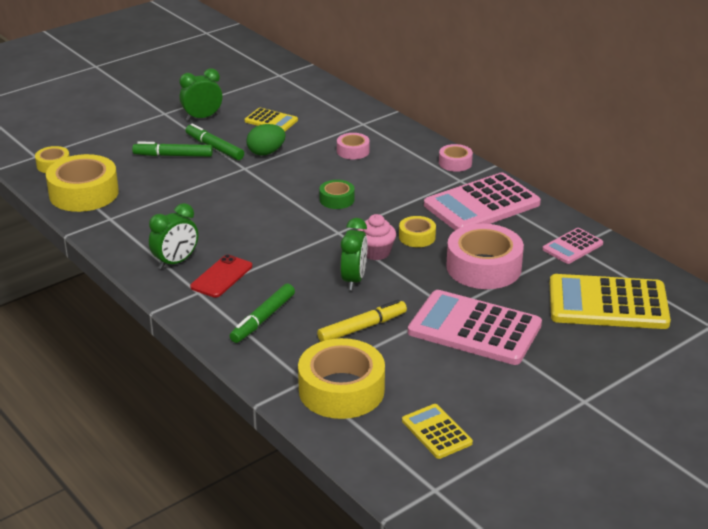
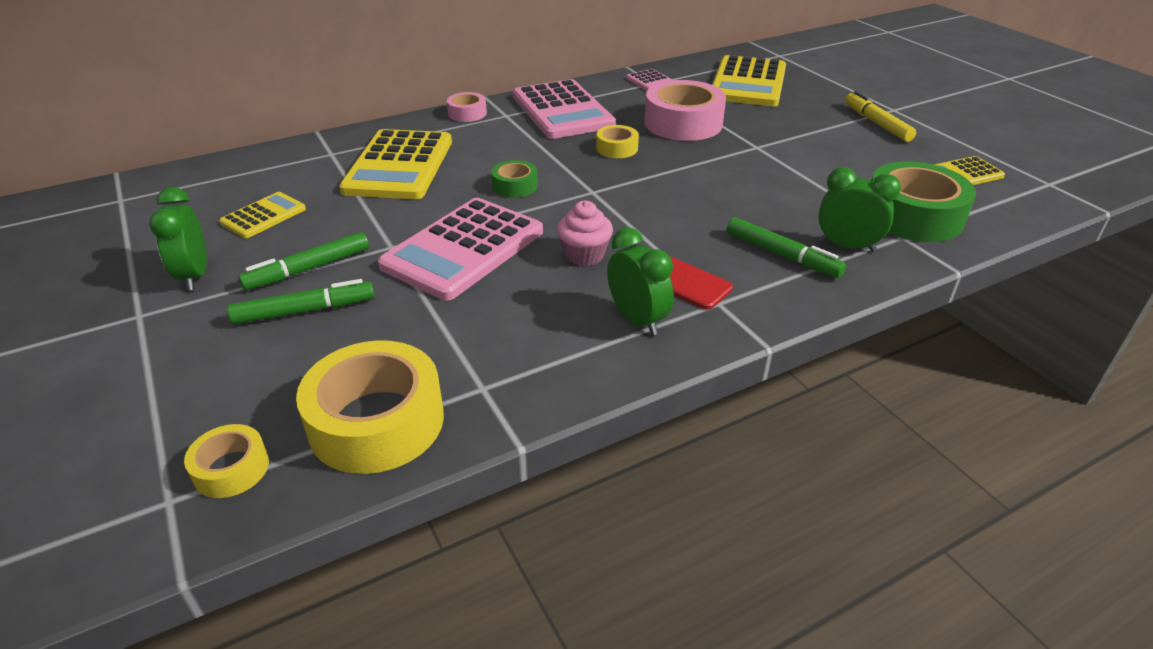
camera: 80 degrees left, 5 degrees up
green marker [132,141,213,157] -> green marker turned 120 degrees counterclockwise [227,279,375,325]
green egg [247,124,285,155] -> none
yellow tape [298,338,385,419] -> green tape [872,161,976,242]
yellow marker [317,300,407,342] -> yellow marker moved to [845,91,916,142]
pink tape [337,133,370,159] -> yellow calculator [339,129,452,199]
green clock [340,218,367,290] -> green clock moved to [818,167,901,252]
pink cupcake [358,214,396,260] -> pink cupcake moved to [557,201,613,266]
pink calculator [408,290,542,365] -> pink calculator moved to [378,198,543,301]

